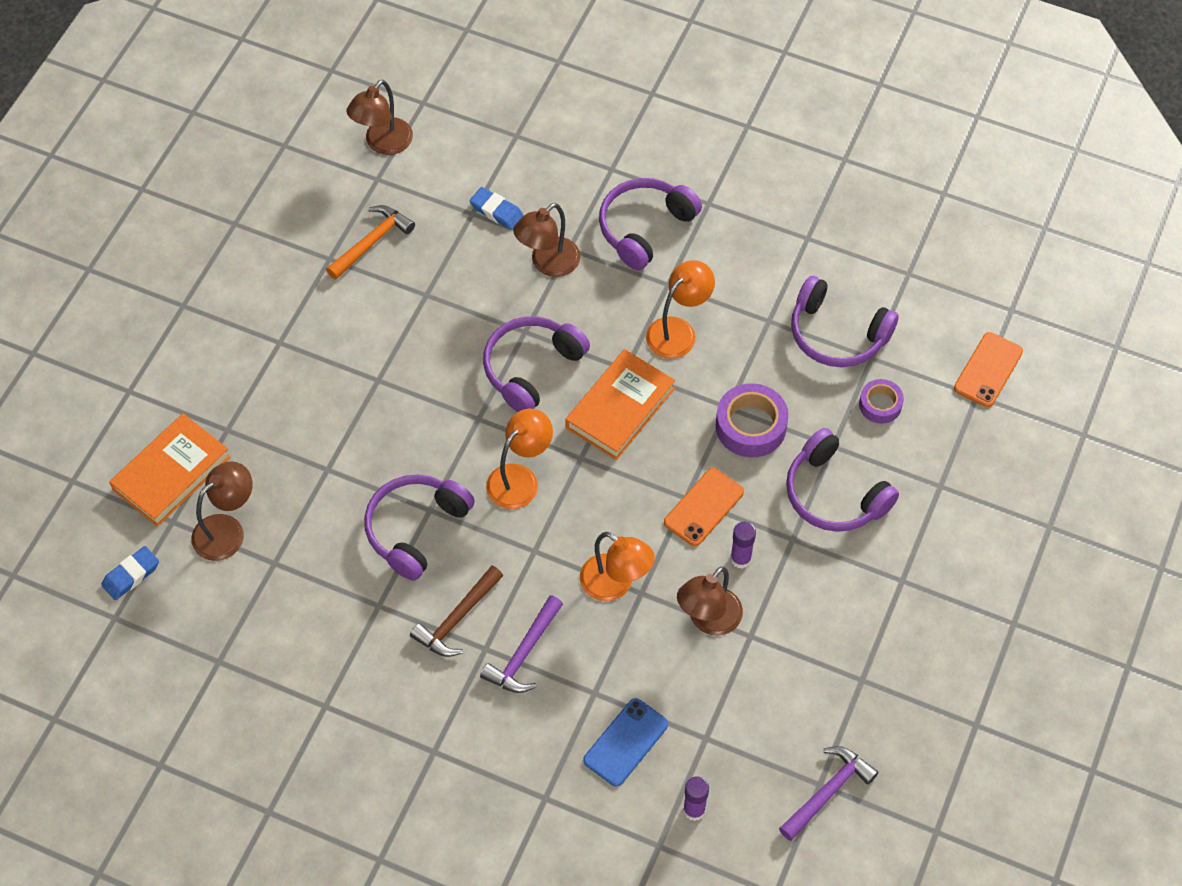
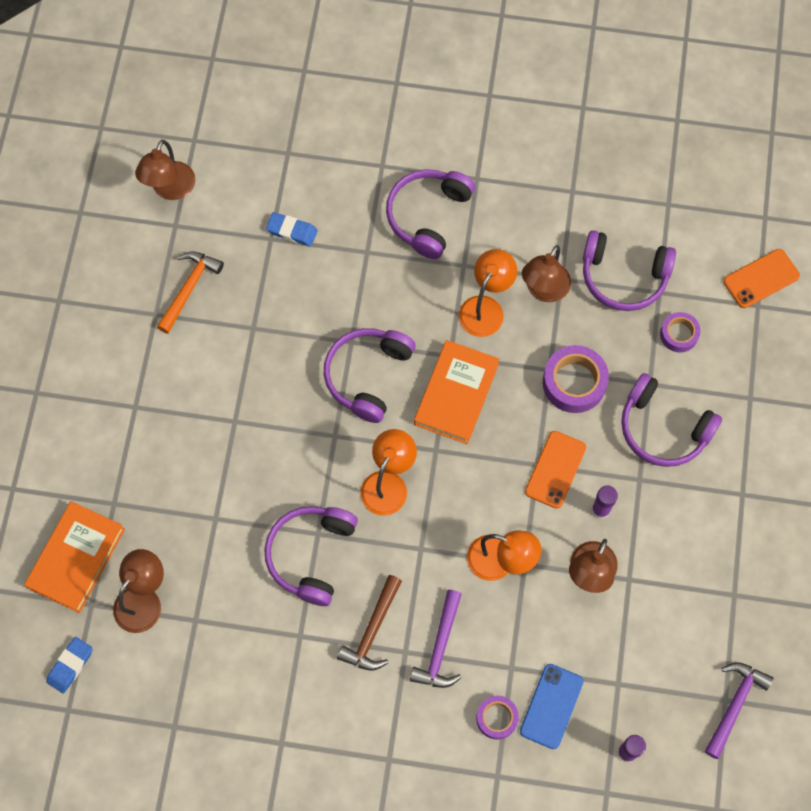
camera: 15 degrees left, 10 degrees up
brown lamp [513,203,580,277] -> brown lamp moved to [522,245,571,302]
orange phone [954,332,1023,407] -> orange phone turned 45 degrees clockwise [723,249,800,308]
none -> purple tape [476,695,519,740]

